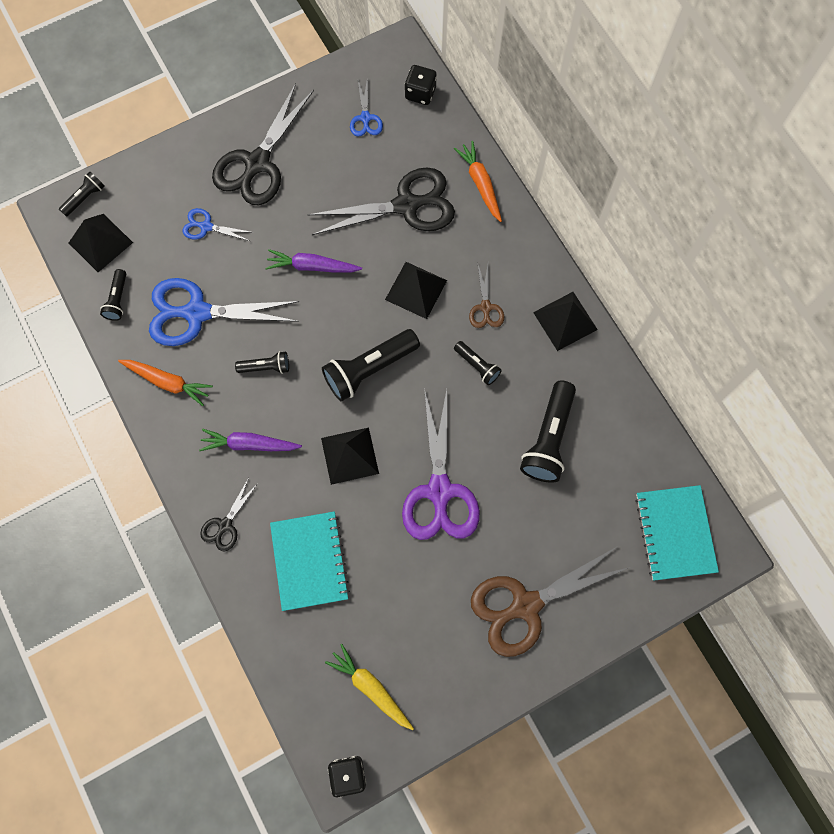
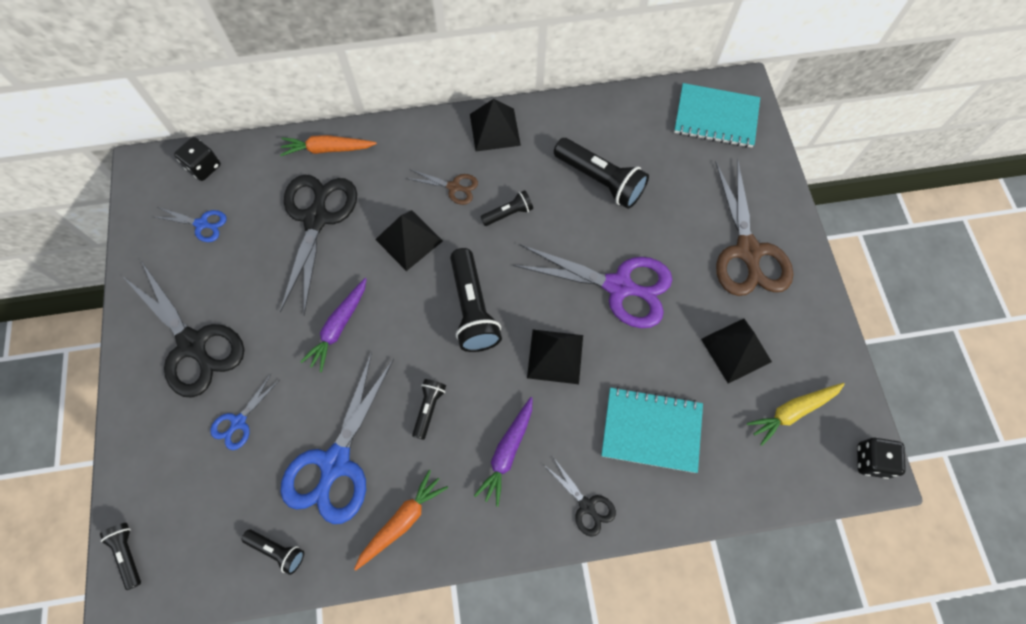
camera: 70 degrees left, 5 degrees down
black pyramid [69,214,133,272] -> black pyramid moved to [701,319,772,383]

